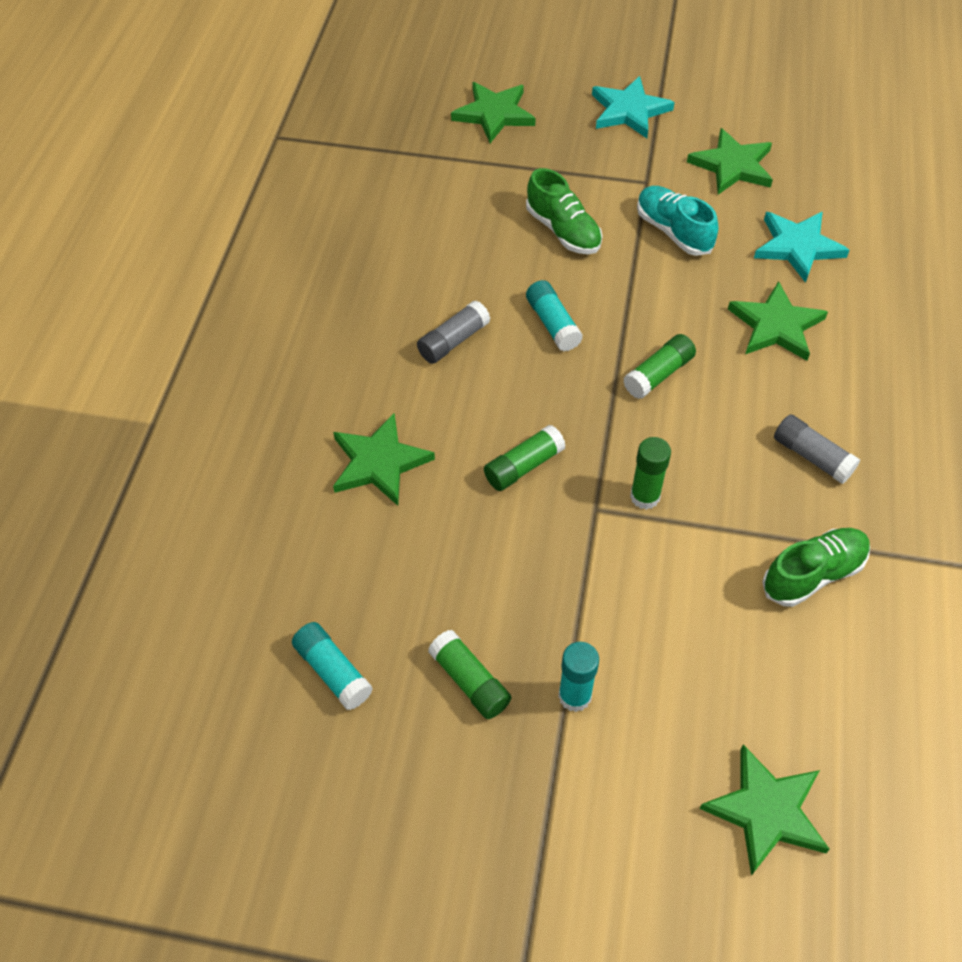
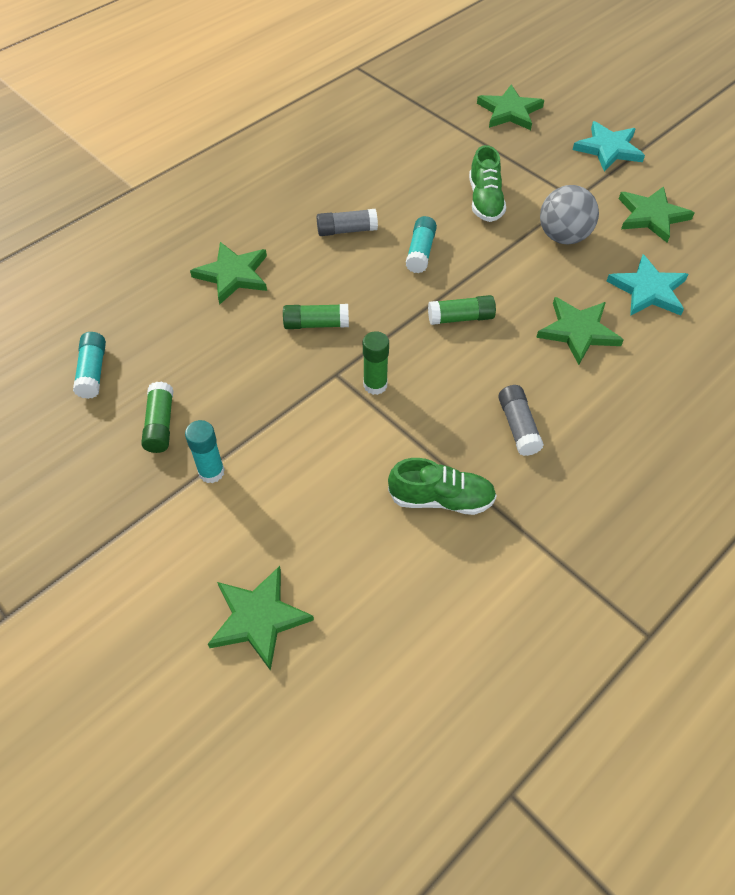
camera: 35 degrees right, 0 degrees up
turquoise shoe [637,186,718,256] -> grey ball [540,185,599,245]

